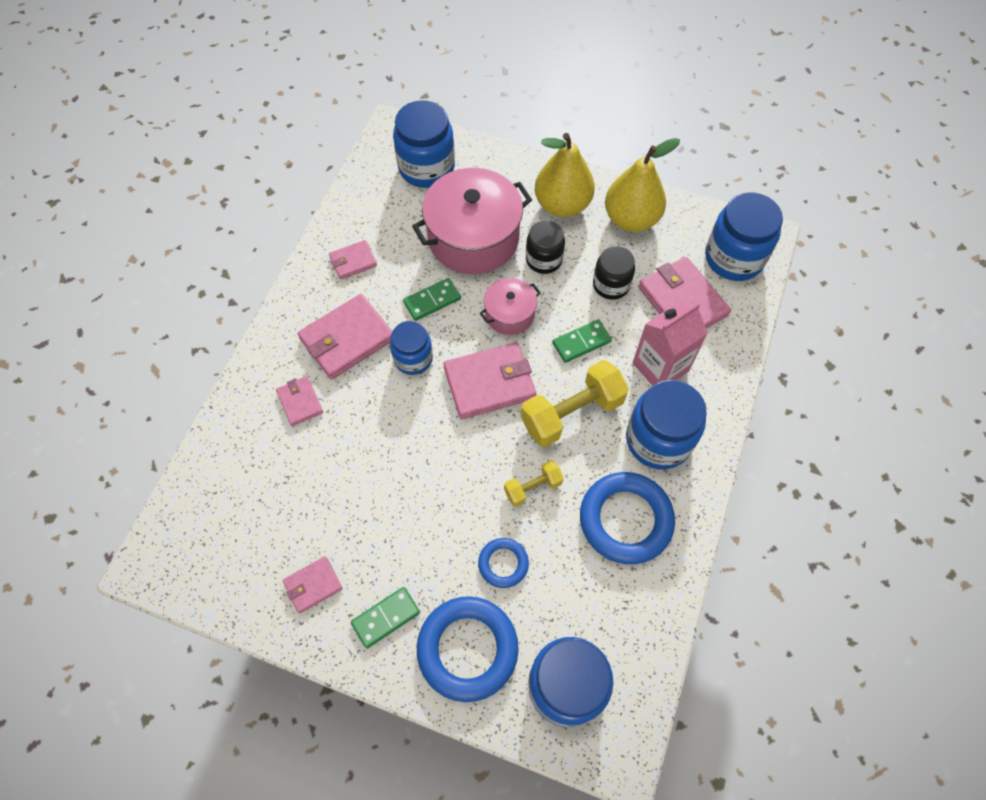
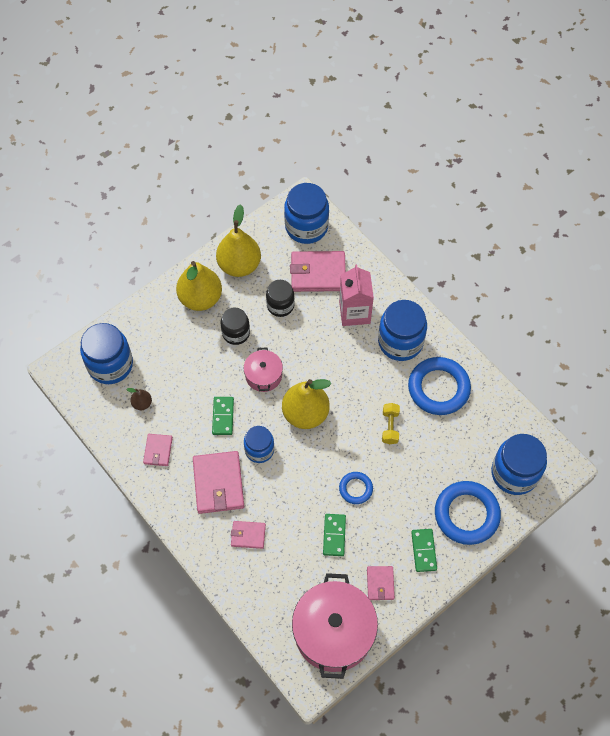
camera: 60 degrees left, 0 degrees up
pink pot [412,168,532,274] -> pink pot moved to [292,573,378,679]
pink wallet [443,342,537,419] -> yellow pear [282,379,331,429]
blue ring [478,538,529,588] -> blue ring moved to [339,472,373,504]
yellow dumbbell [521,360,629,447] -> none
green domino [552,319,612,363] -> green domino moved to [323,514,346,556]
none -> brown pear [126,388,152,410]

